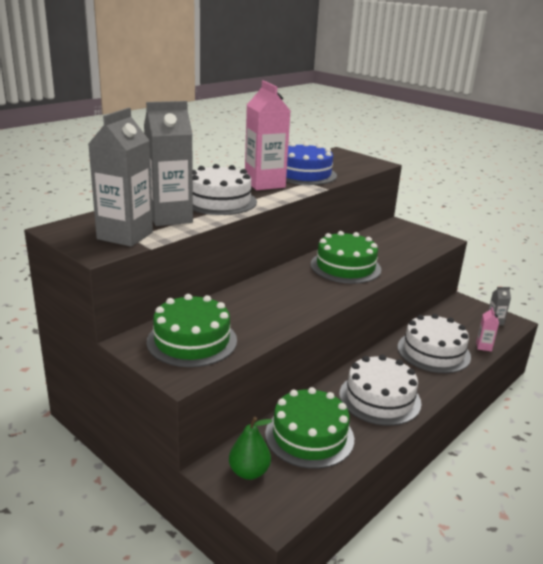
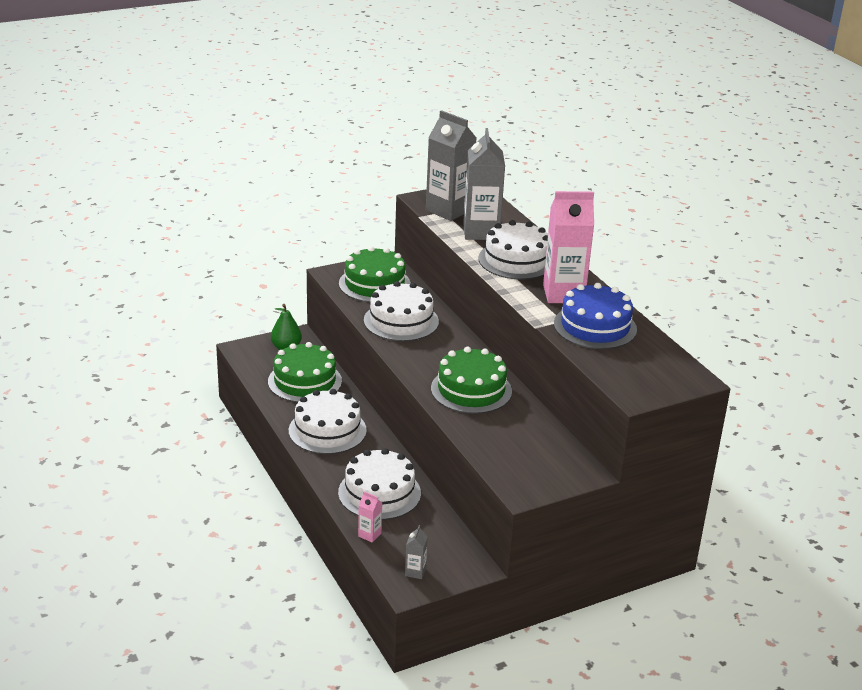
camera: 110 degrees right, 5 degrees up
none -> white cake [364,281,439,341]

